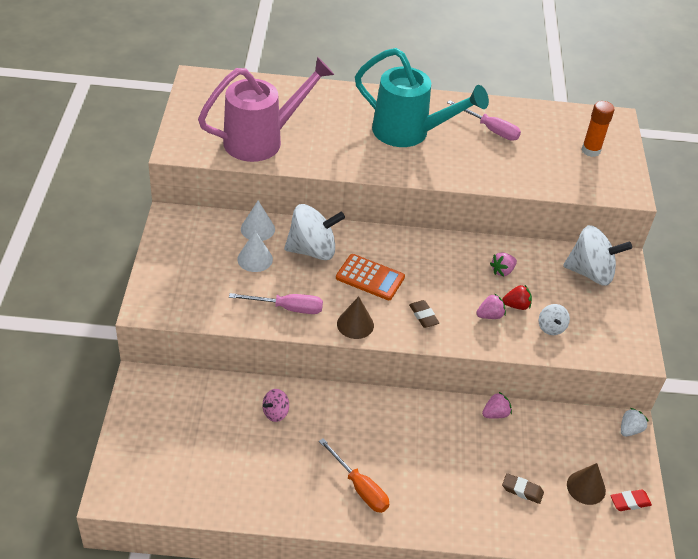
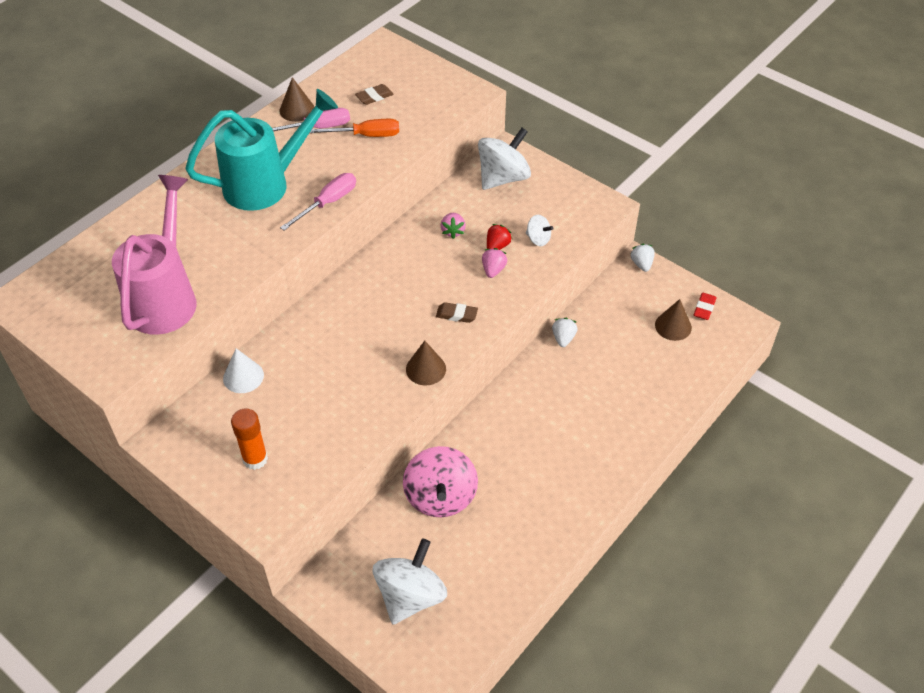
camera: 50 degrees left, 5 degrees up
pink screwdriver [229,293,323,314] -> pink screwdriver moved to [280,173,356,231]
white cone [237,231,273,272] -> none
pink spinning top [262,389,289,422] -> pink spinning top [403,446,478,517], size x2.06
white spinning top [284,204,345,260] -> white spinning top moved to [373,538,447,624]
orange screwdriver [319,438,390,513] -> orange screwdriver moved to [310,119,399,137]
orange calculator [336,254,405,300] -> none
pink strawberry [482,392,512,419] -> white strawberry [552,318,578,347]
brown eraser [502,473,544,504] -> brown eraser moved to [355,84,393,105]
orange glue stick [581,101,615,157] -> orange glue stick moved to [231,408,268,470]
none -> brown cone [280,77,314,122]

